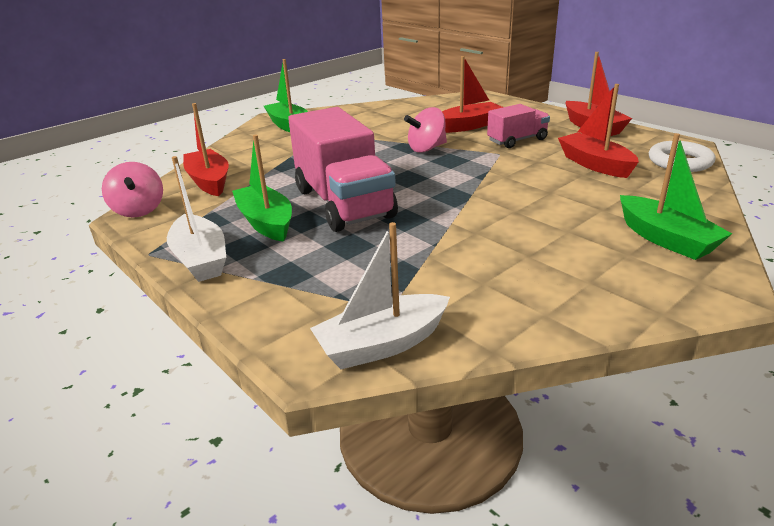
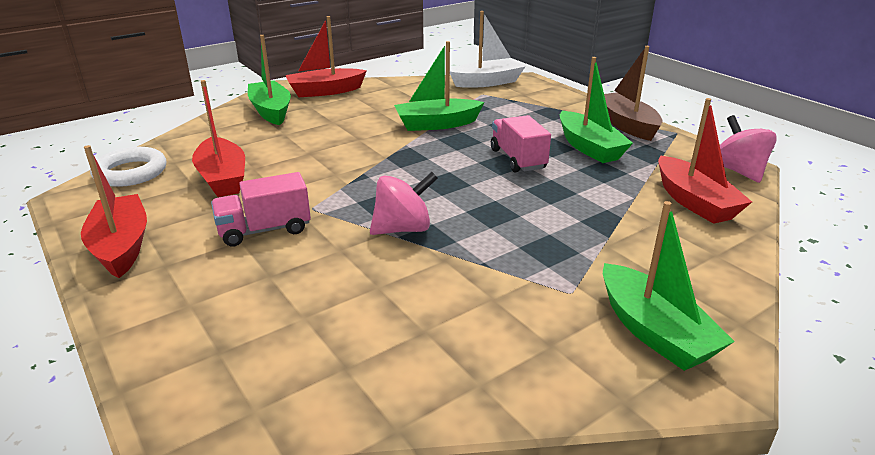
camera: 175 degrees left, 0 degrees up
white boat [167,156,226,282] -> brown boat [604,46,663,141]
pink truck [288,107,398,232] -> pink truck [491,115,551,172], size x0.52
red boat [442,56,503,133] -> red boat moved to [285,16,367,97]
none -> green boat [394,41,484,131]

